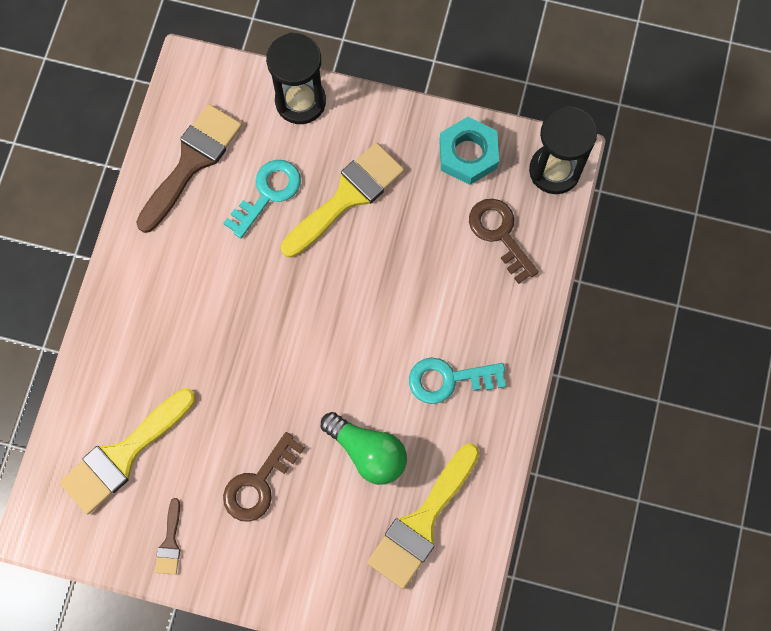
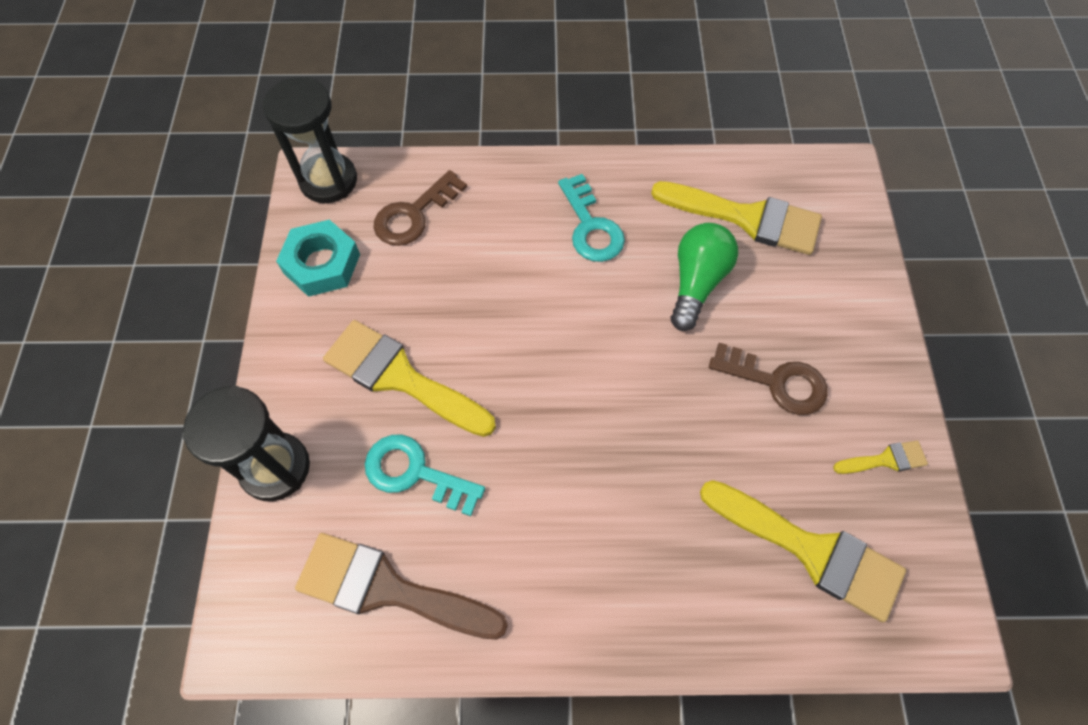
camera: 105 degrees left, 10 degrees down
brown brush [155,498,180,575] -> yellow brush [833,440,928,474]

